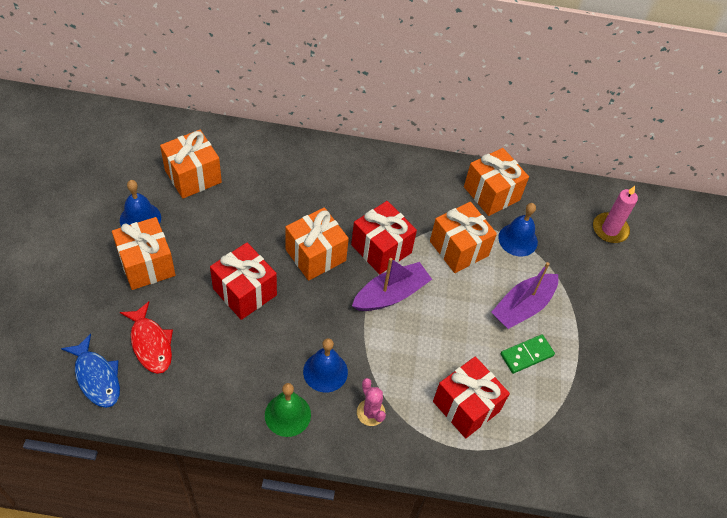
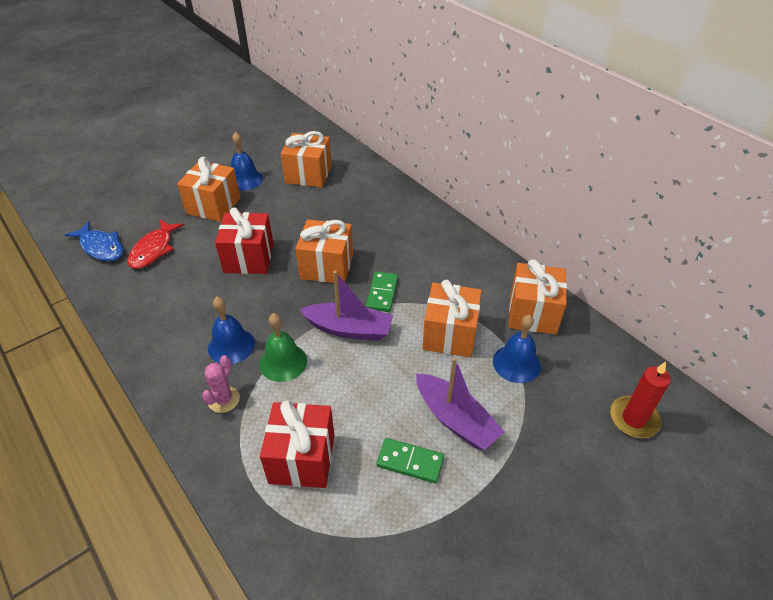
camera: 50 degrees right, 10 degrees down
blue fish [61,334,120,408] -> blue fish turned 60 degrees counterclockwise [65,221,124,261]
green bell [265,383,311,437] -> green bell moved to [259,313,307,382]
red gift [351,201,417,274] -> green domino [366,272,398,312]
purple boat [491,262,558,329] -> purple boat turned 135 degrees counterclockwise [416,357,505,450]
pink candle [593,186,638,243] -> red candle [610,362,671,438]

